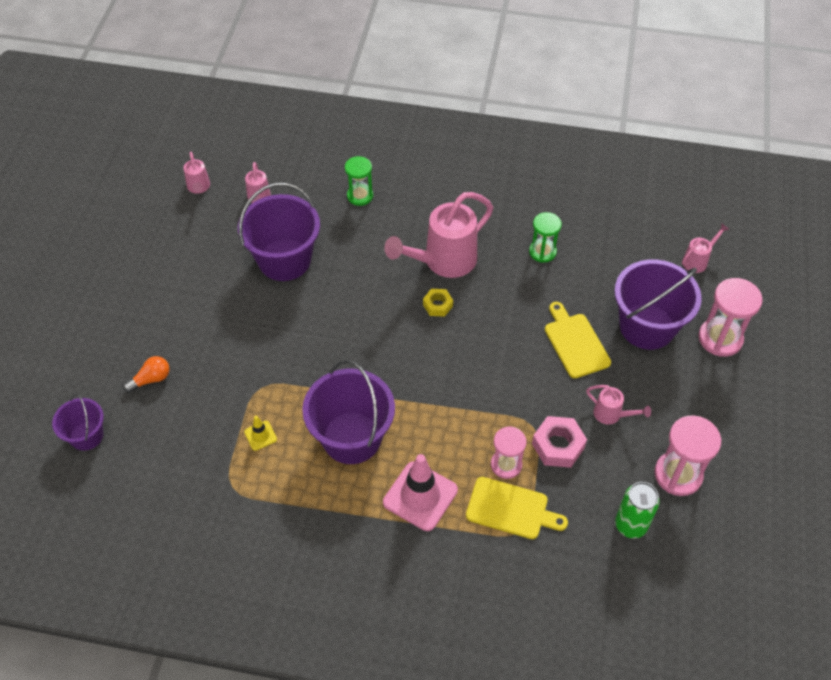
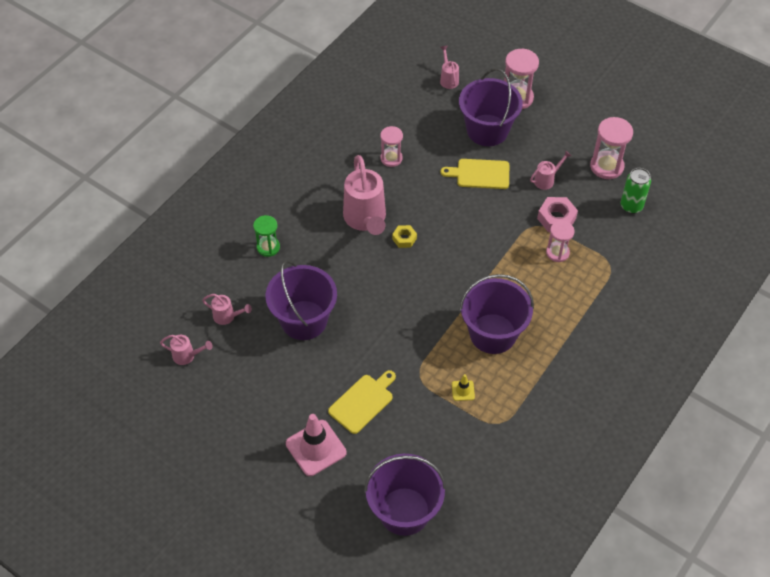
camera: 65 degrees left, 0 degrees up
purple bucket [52,394,104,451] -> purple bucket [364,454,446,536], size x1.80
orange light bulb [123,356,170,393] -> none
pink traffic cone [383,454,458,531] -> pink traffic cone moved to [286,414,346,476]
yellow cutting board [466,477,568,539] -> yellow cutting board moved to [328,370,396,434]
green hourglass [529,212,562,263] -> pink hourglass [380,126,403,167]

